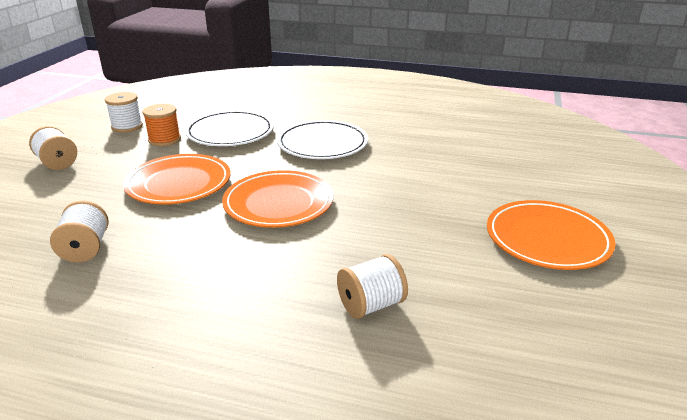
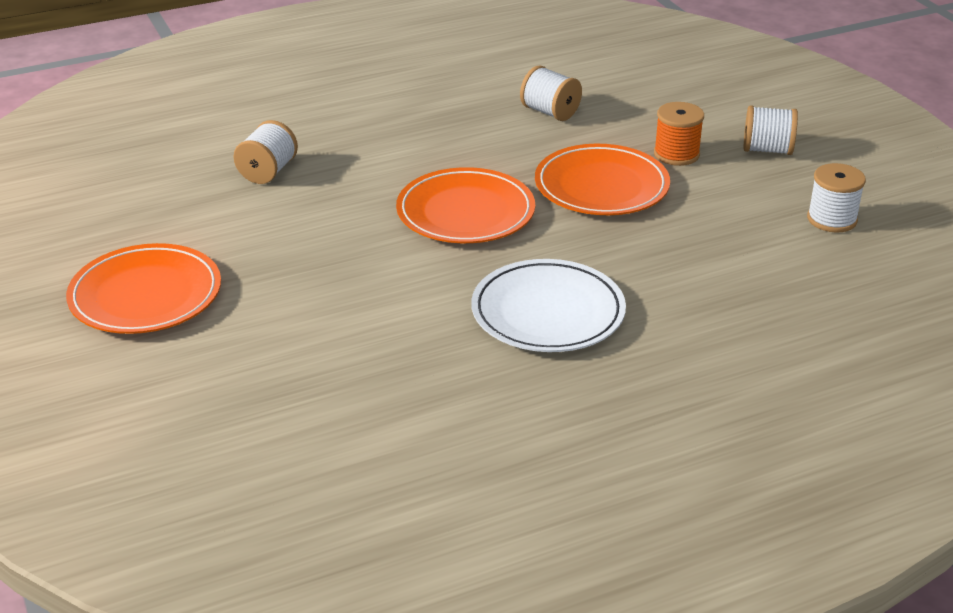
camera: 140 degrees right, 5 degrees up
orange spool [142,104,181,146] -> orange spool moved to [654,102,704,166]
white plate [185,110,274,146] -> none

